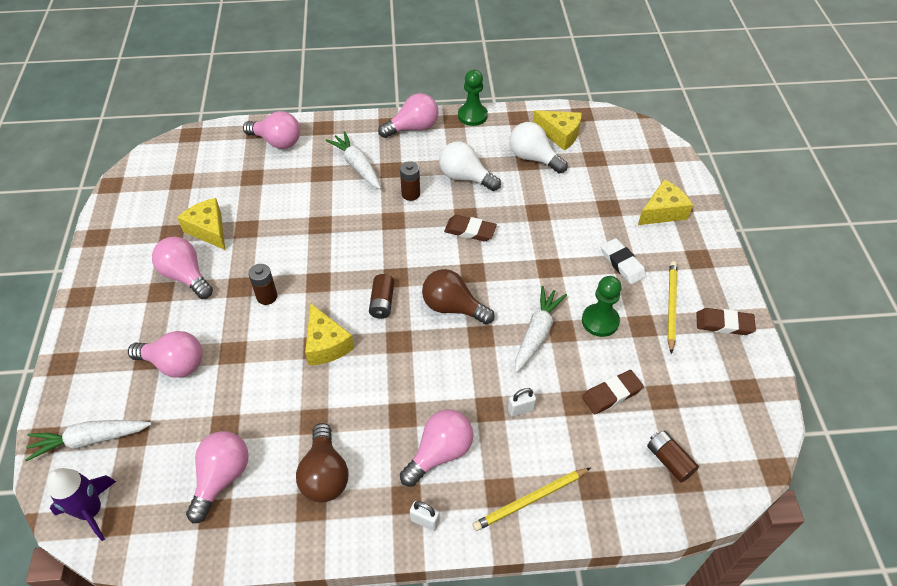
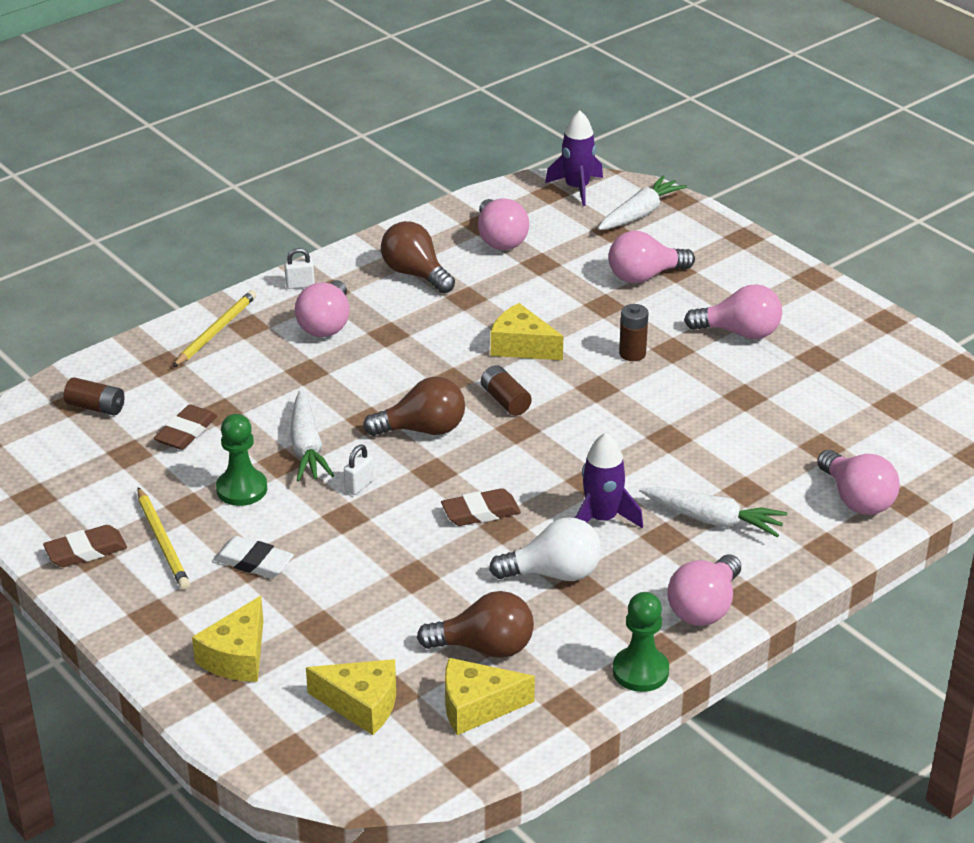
camera: 145 degrees right, 15 degrees down
yellow cheese [177,198,225,250] -> yellow cheese moved to [306,659,396,735]
pink light bulb [243,111,300,149] -> pink light bulb turned 105 degrees counterclockwise [817,450,900,515]
brown battery [400,161,420,201] -> purple rocket [575,433,643,529]
white padlock [508,388,536,417] -> white padlock moved to [344,445,374,495]
white light bulb [509,122,568,174] -> brown light bulb [417,591,534,658]

